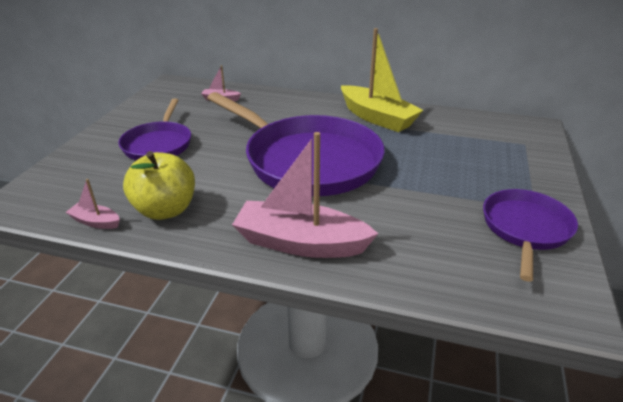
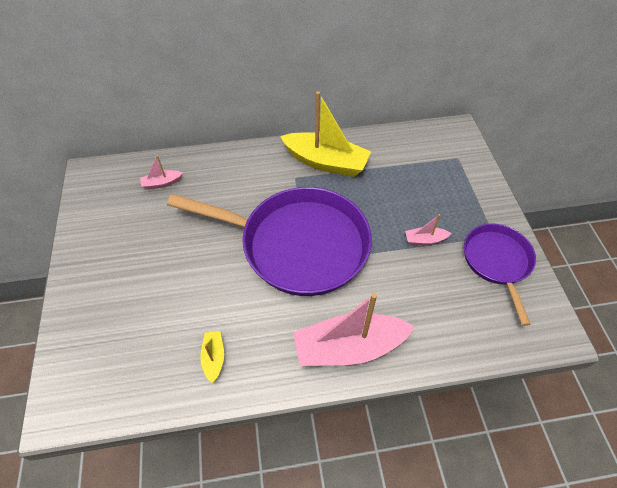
camera: 25 degrees left, 20 degrees up
pink boat [66,179,120,229] -> pink boat moved to [405,214,452,245]
purple pan [118,99,191,160] -> none
yellow apple [123,151,195,220] -> yellow boat [200,331,224,383]

